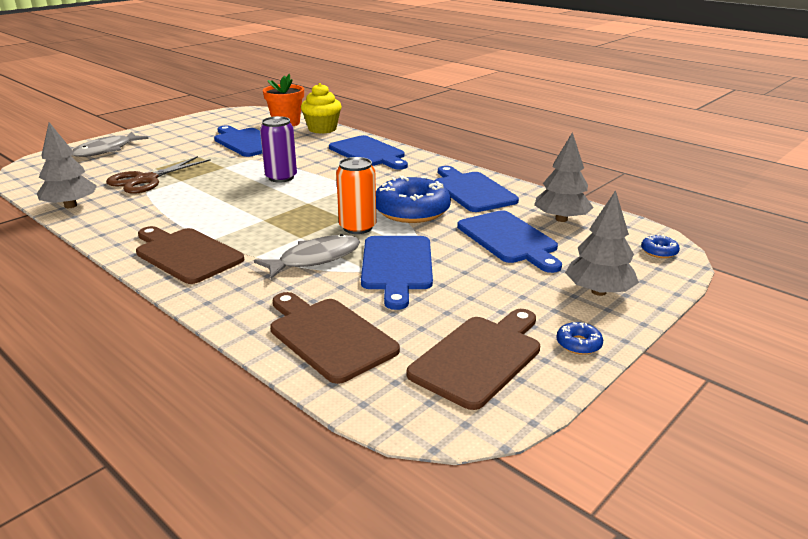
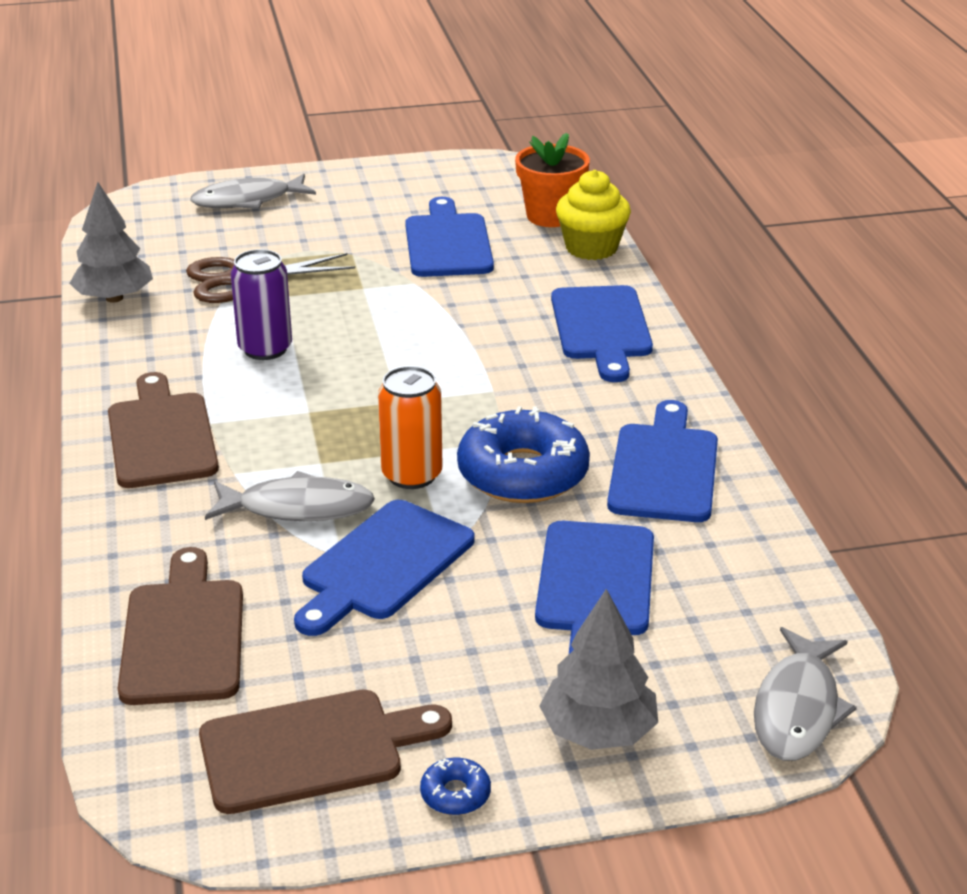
camera: 35 degrees right, 5 degrees up
purple can [260,116,297,183] -> purple can moved to [231,249,292,360]
grey tree [534,132,594,222] -> none
blue donut [641,234,680,258] -> grey fish [754,627,857,761]

